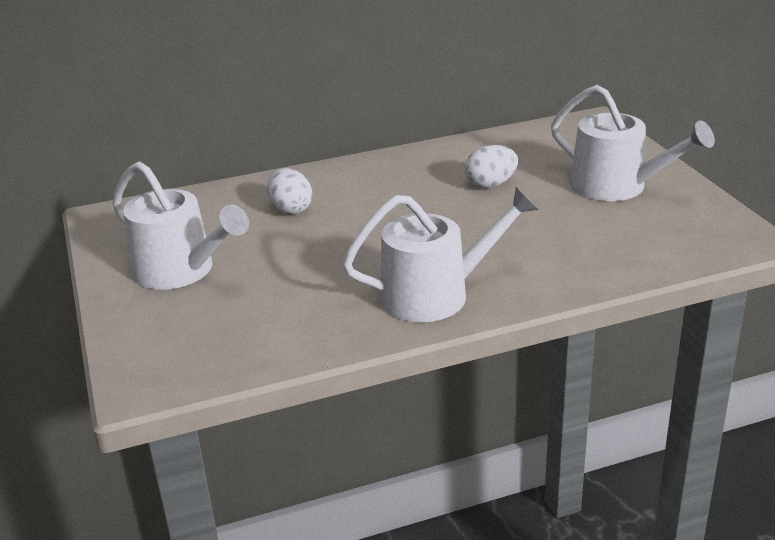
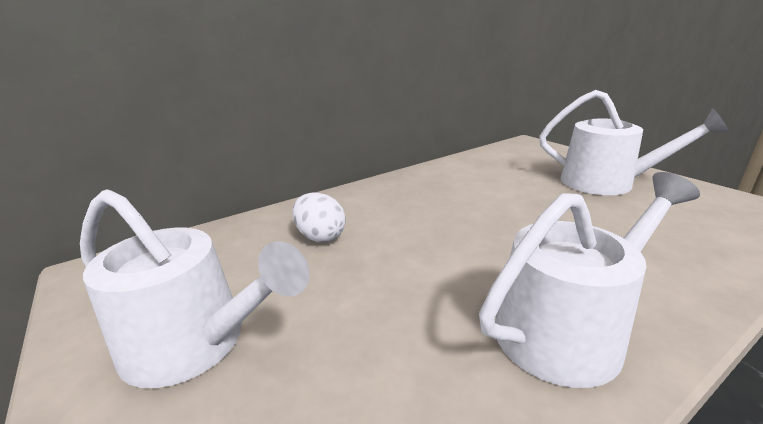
camera: 15 degrees left, 5 degrees down
white egg [465,145,518,188] -> none

